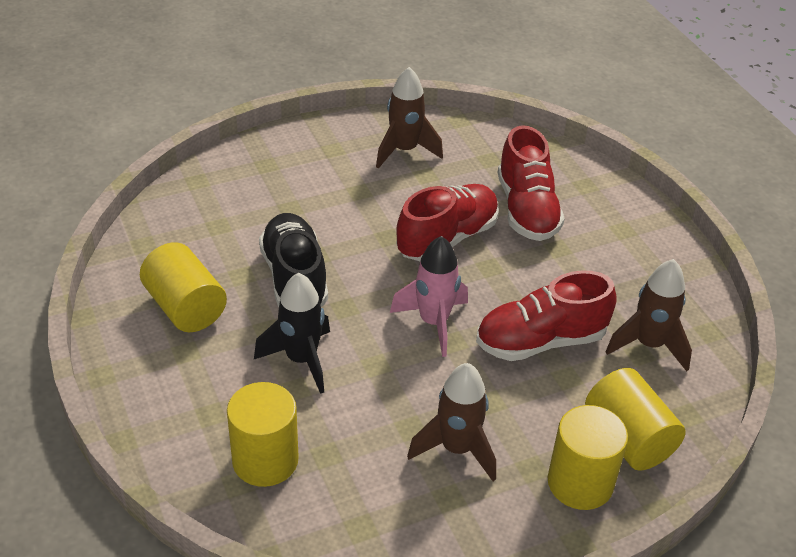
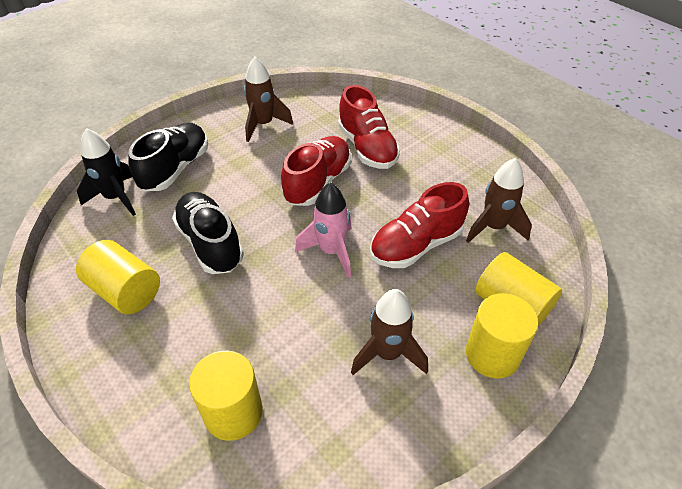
camera: 15 degrees left, 5 degrees up
black rocket [254,273,330,394] -> black rocket moved to [77,128,136,216]
none -> black shoe [128,123,208,191]

